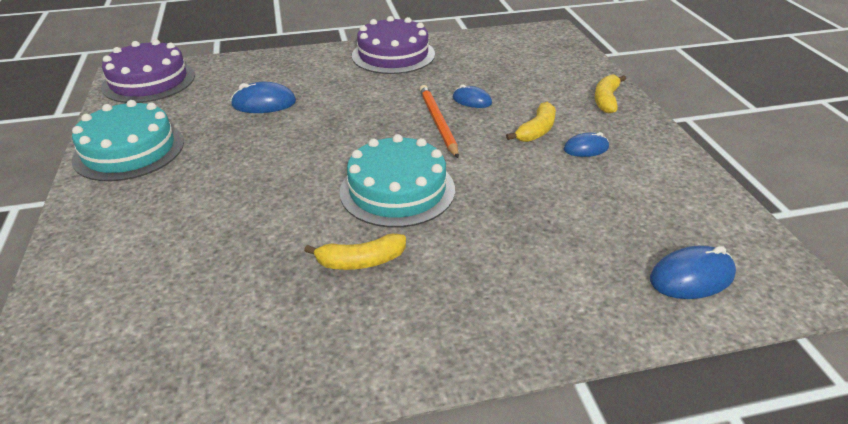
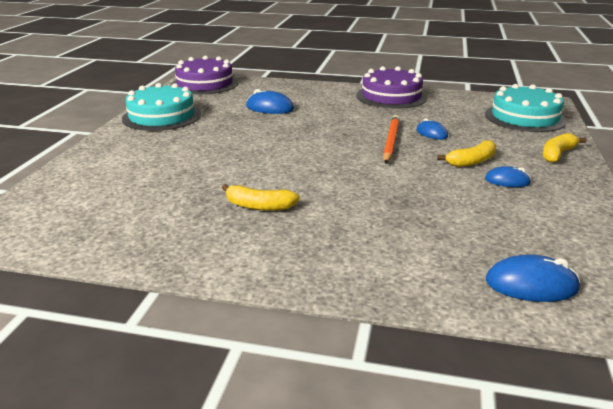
camera: 25 degrees right, 10 degrees down
turquoise cake [340,134,455,228] -> turquoise cake moved to [485,84,567,132]

